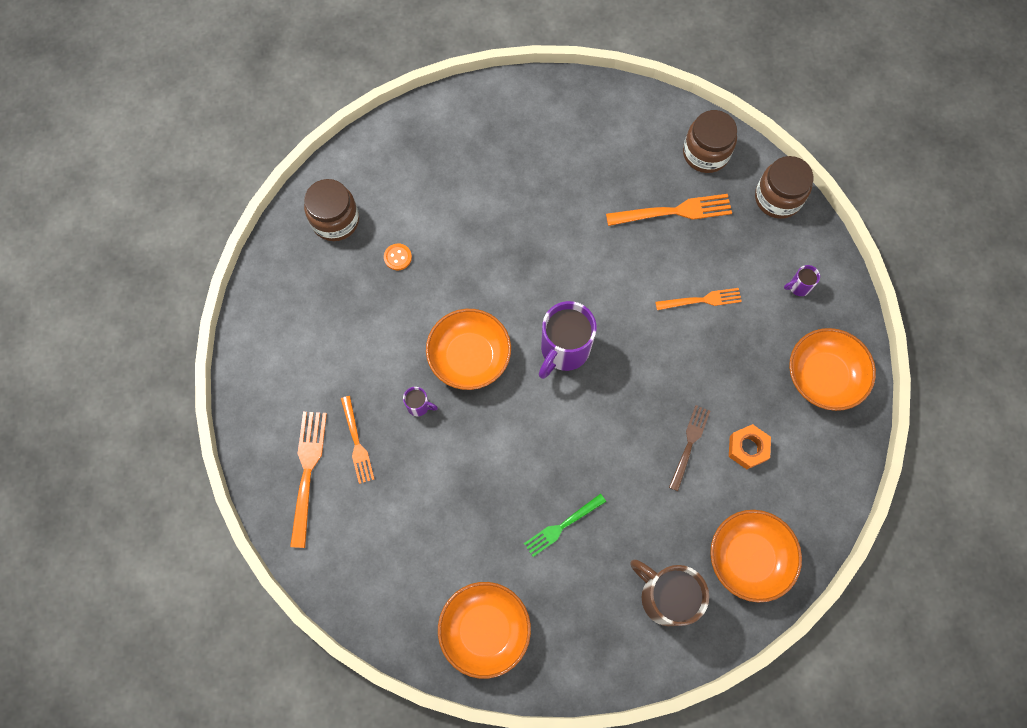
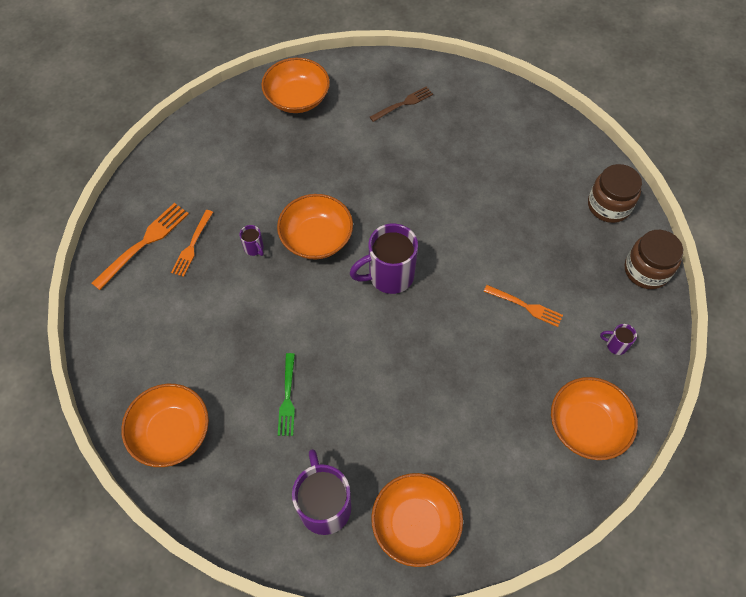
camera: 35 degrees right, 10 degrees down
brown jar [304,179,359,241] -> orange bowl [261,58,330,113]
orange button [384,243,412,270] -> none
green fork [524,494,606,557] -> green fork turned 90 degrees counterclockwise [278,353,295,436]
orange fork [606,194,732,226] -> none
brown mug [631,559,709,626] -> purple mug [292,449,351,535]
brown fork [669,405,710,491] -> brown fork moved to [370,86,433,122]
orange nut [729,424,771,469] -> none

